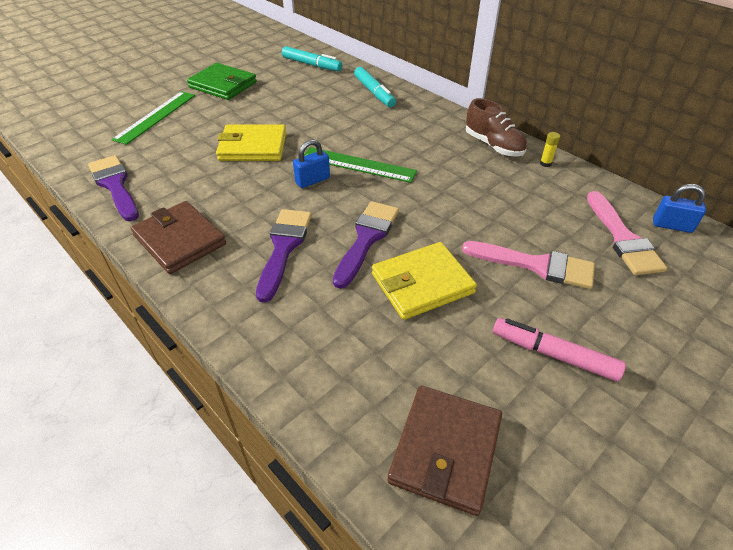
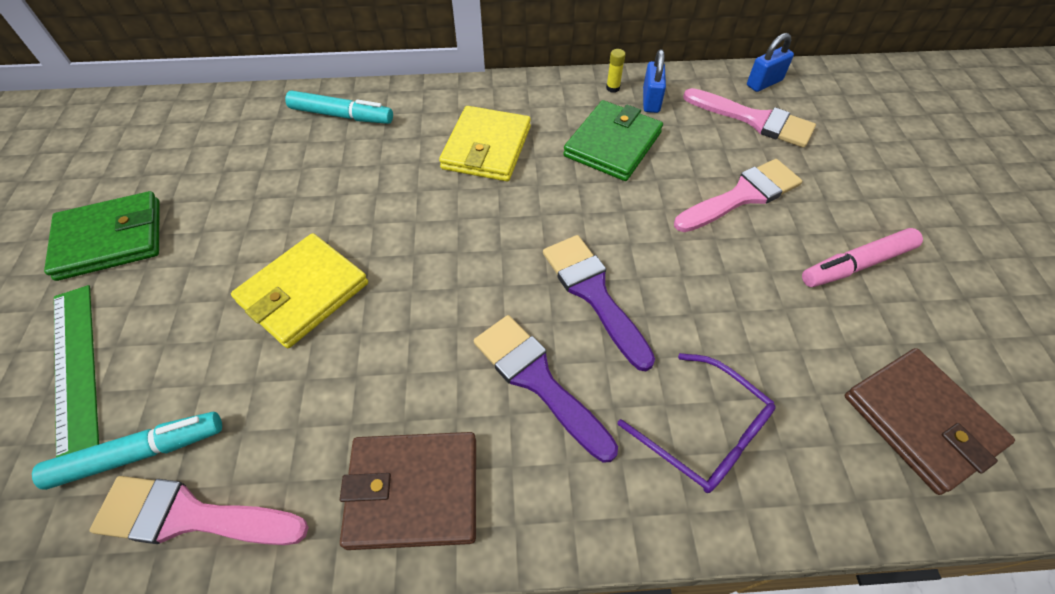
camera: 50 degrees left, 10 degrees up
purple brush [88,155,139,221] -> pink brush [89,476,309,545]
turquoise marker [282,46,342,71] -> turquoise marker moved to [32,412,222,490]
blue padlock [293,139,330,188] -> blue padlock moved to [643,49,666,113]
green ruler [304,147,417,183] -> none
yellow wallet [372,242,477,320] -> yellow wallet moved to [439,106,531,181]
brown shoe [466,98,527,156] -> none
none -> green wallet [563,100,663,181]
none -> purple glasses [618,353,776,493]

